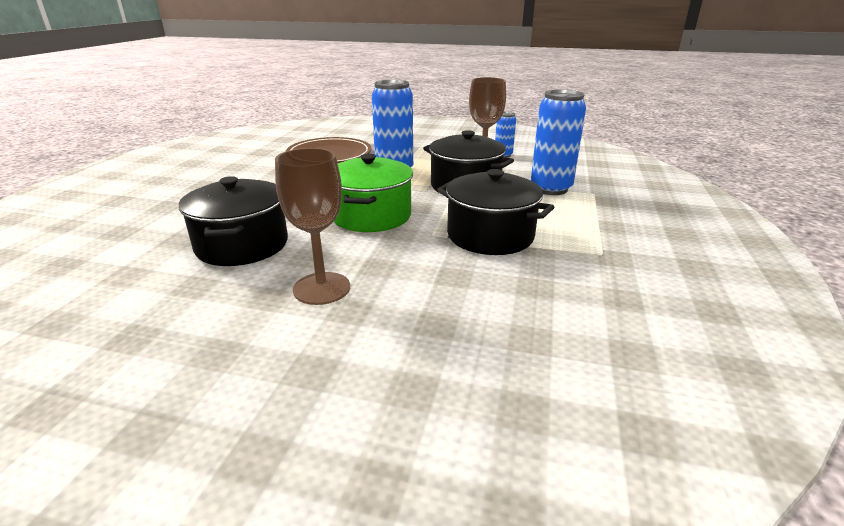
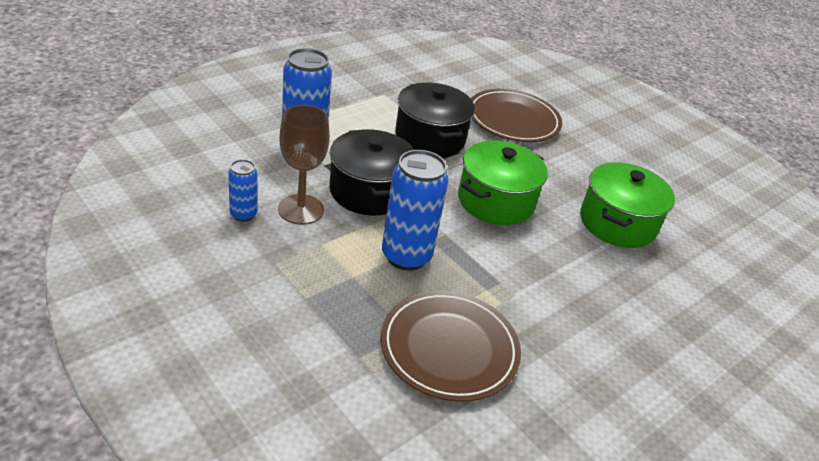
camera: 150 degrees left, 10 degrees up
black pot [179,176,288,266] -> green pot [580,162,675,248]
brown goblet [275,148,350,305] -> none
none -> brown plate [471,89,562,142]

